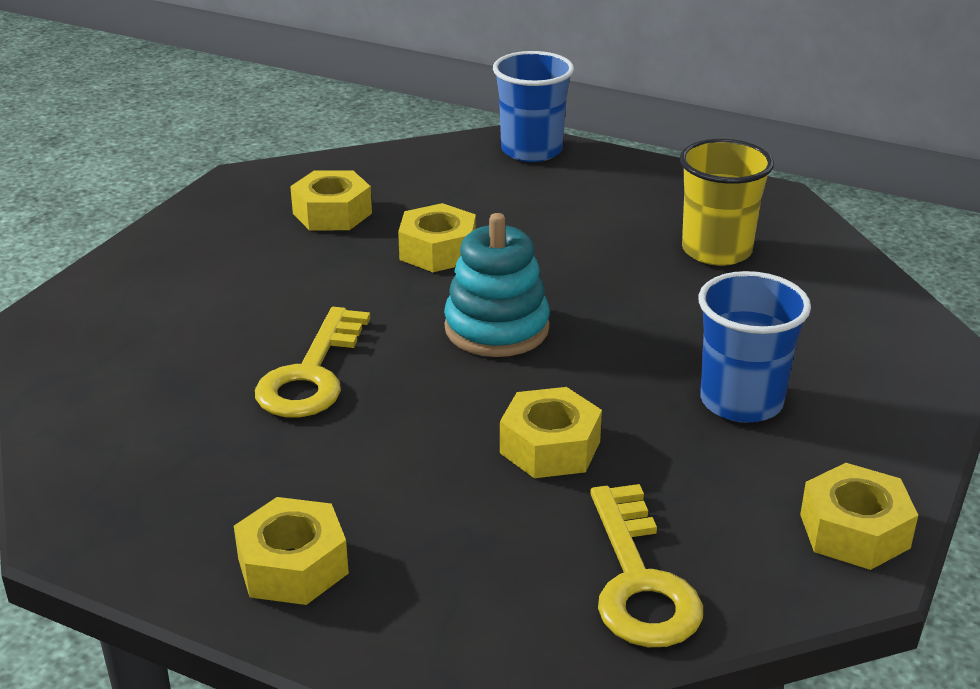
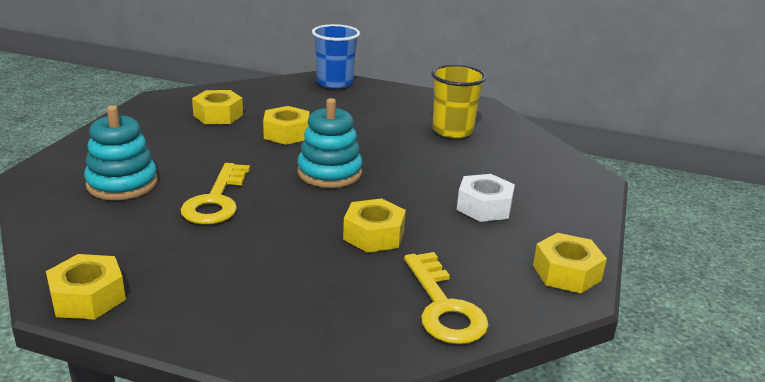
camera: 10 degrees left, 5 degrees down
yellow nut [234,497,349,605] -> yellow nut moved to [46,254,126,320]
blue cup [698,271,811,423] -> white nut [457,174,515,222]
none -> turquoise stacking toy [84,105,158,200]

